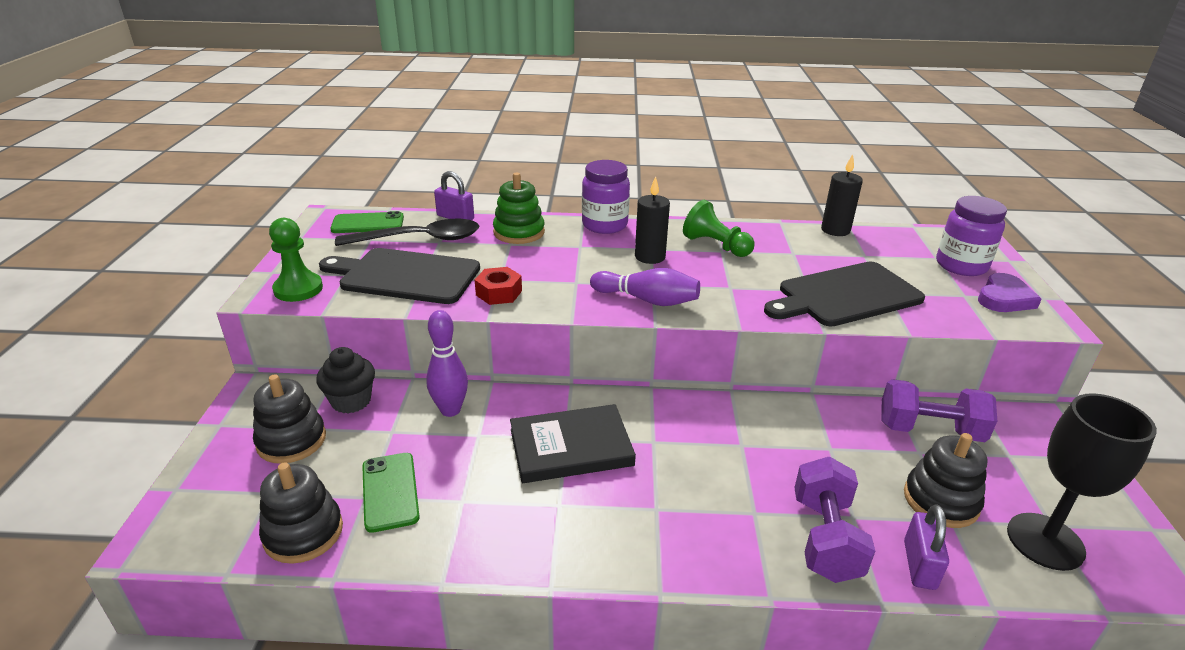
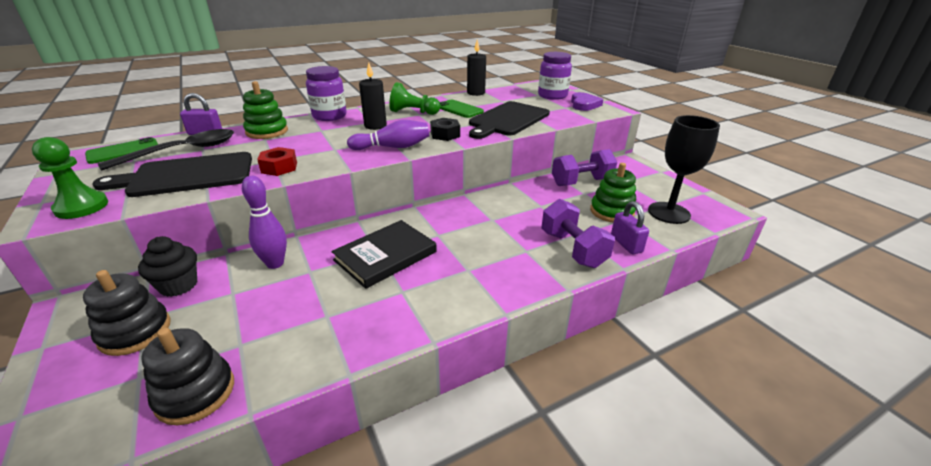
camera: 30 degrees left, 0 degrees up
green phone [362,453,420,533] -> green phone moved to [440,100,484,118]
black stacking toy [904,433,987,528] -> green stacking toy [590,163,636,222]
none -> black nut [430,118,460,141]

